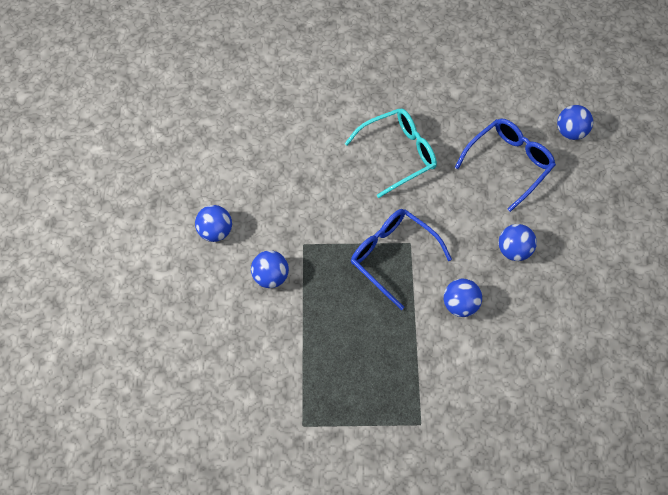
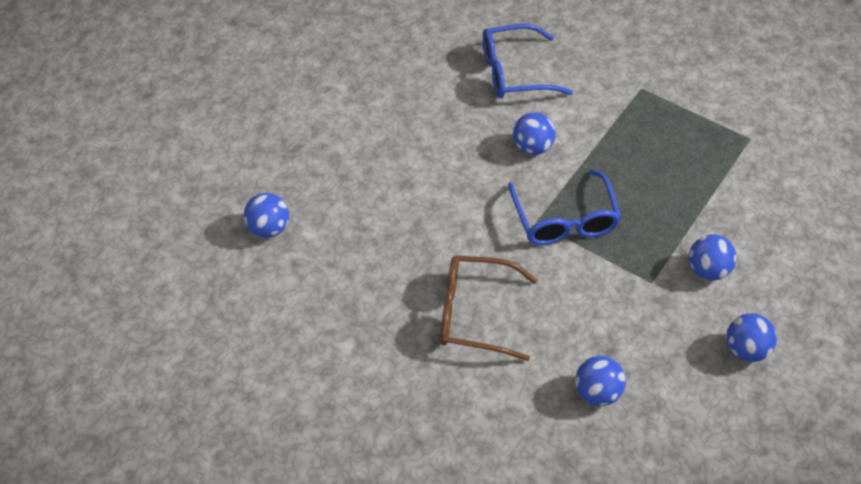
camera: 145 degrees left, 10 degrees down
turquoise glasses [344,108,437,198] -> brown glasses [440,255,537,361]
blue glasses [455,119,556,212] -> blue glasses moved to [483,24,573,99]
blue ball [499,224,537,261] -> blue ball moved to [575,356,626,406]

